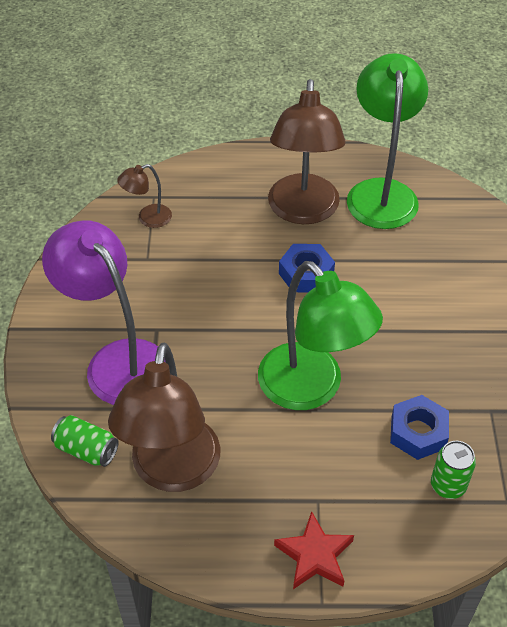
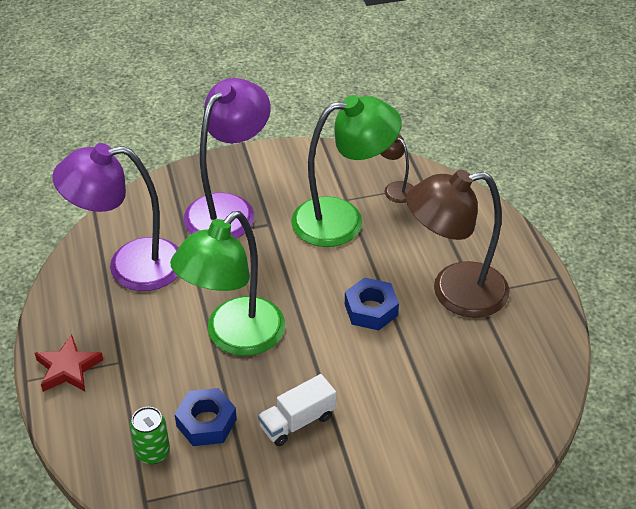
camera: 75 degrees right, 5 degrees down
green can [51,415,118,467] -> none
brown lamp [108,343,220,492] -> purple lamp [52,143,179,291]
green lamp [347,53,428,229] -> green lamp moved to [291,95,402,247]
none -> white truck [258,374,336,446]

